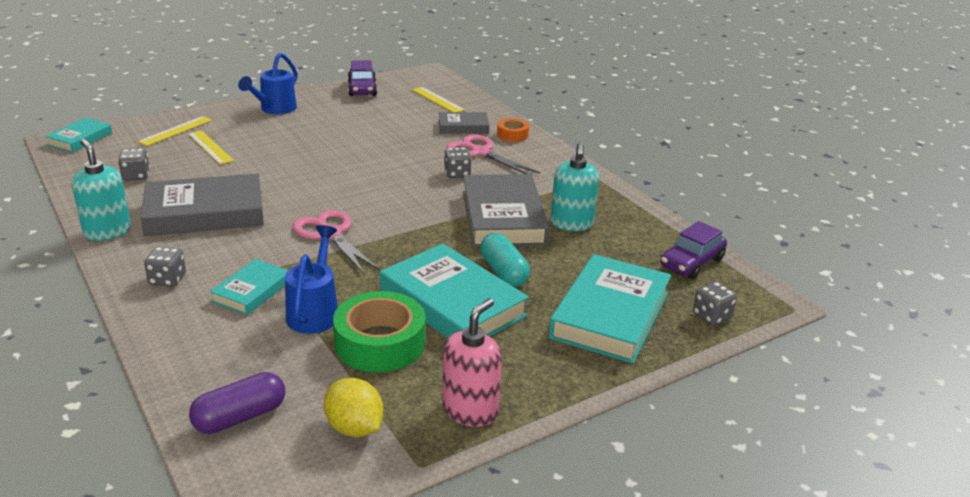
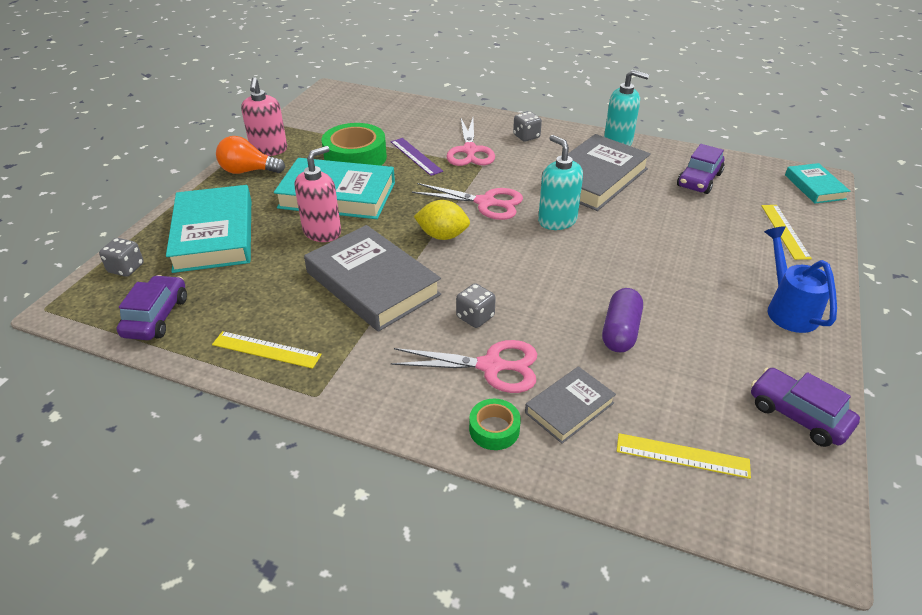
camera: 145 degrees right, 10 degrees up
grey dice [118,149,150,181] -> purple car [677,144,725,194]
yellow ruler [188,130,234,165] -> yellow ruler moved to [212,331,322,369]
purple capsule [189,372,285,434] -> purple capsule moved to [602,288,643,353]
turquoise book [210,259,288,315] -> pink scissors [446,118,495,166]
blue watering can [285,225,338,334] -> purple ruler [391,138,443,176]
yellow lemon [324,378,384,437] -> yellow lemon moved to [414,200,470,240]
turquoise capsule [480,233,530,287] -> pink soap dispenser [295,146,341,242]
orange tape [497,118,529,142] -> green tape [469,399,521,450]
turquoise soap dispenser [550,142,599,231] -> turquoise soap dispenser moved to [538,135,583,230]
none -> orange light bulb [216,136,285,174]

